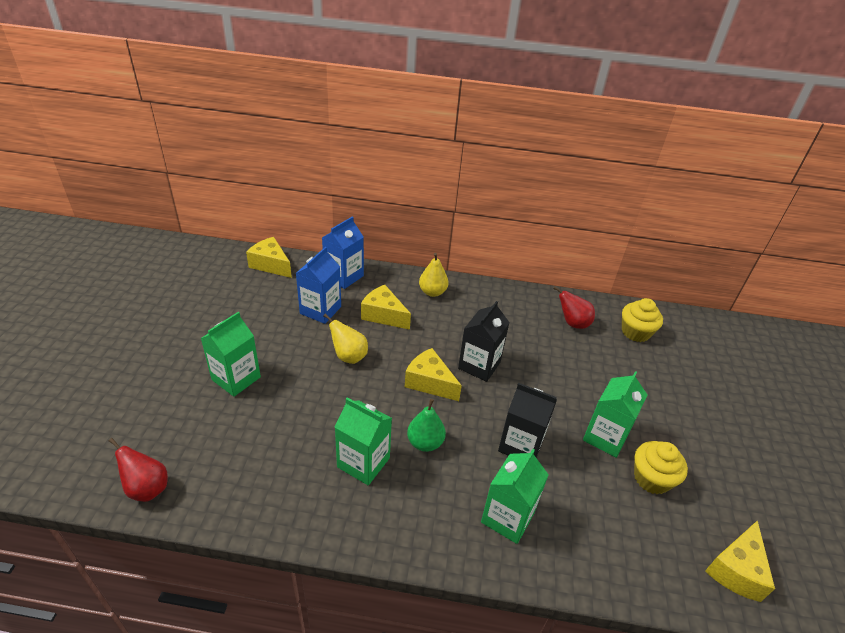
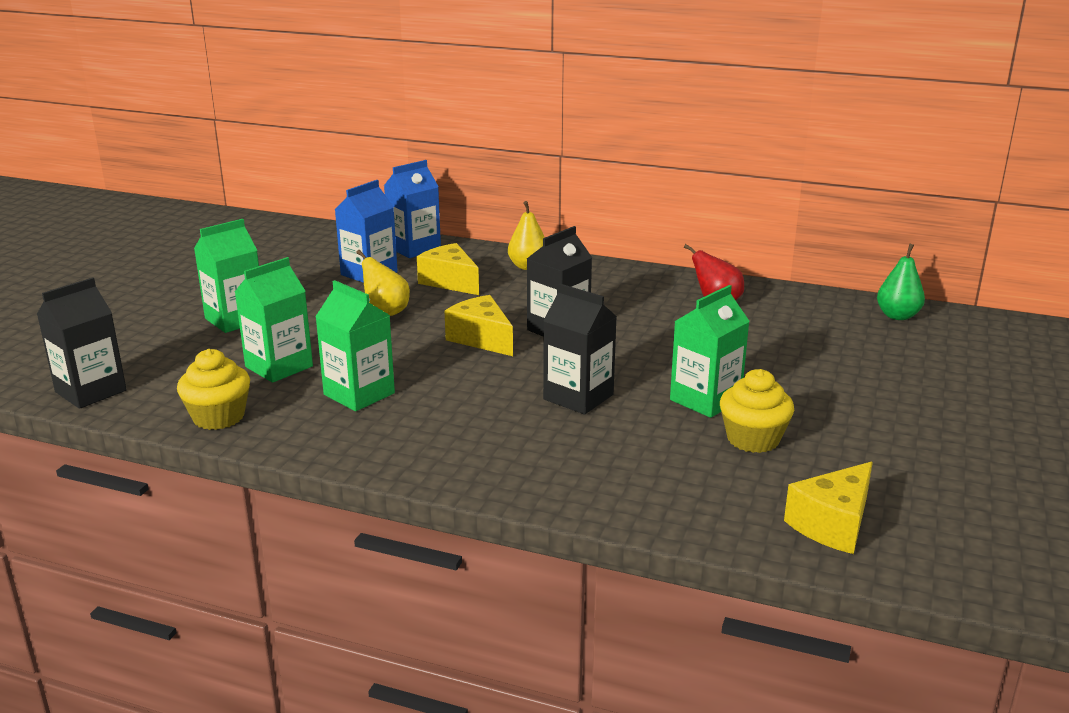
camera: 15 degrees right, 15 degrees down
red pear [109,438,168,502] -> black carton [37,277,127,409]
yellow cheese [246,237,292,278] -> none
green pear [407,399,446,452] -> green pear moved to [877,243,925,320]
green carton [481,449,549,544] -> green carton moved to [235,257,313,383]
yellow cupcake [622,298,663,342] -> yellow cupcake moved to [177,349,250,430]

